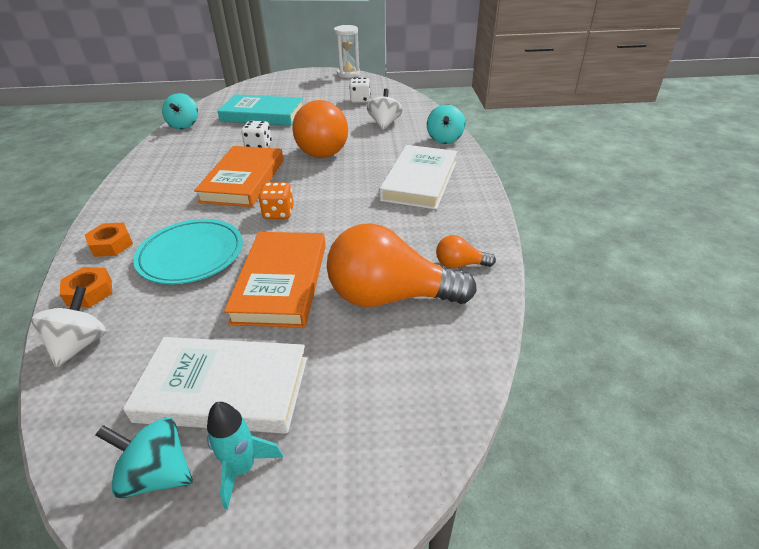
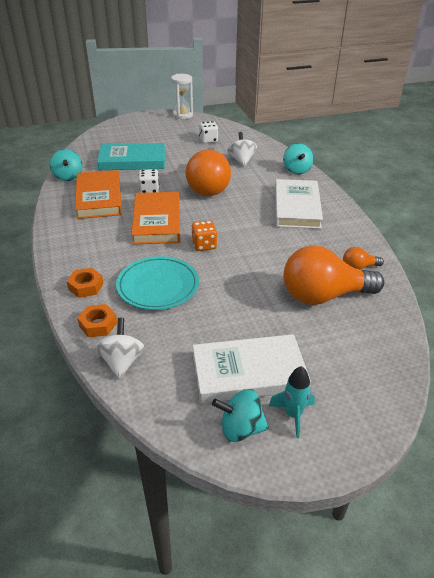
camera: 15 degrees left, 0 degrees up
orange book [224,232,326,328] -> orange book moved to [75,170,122,219]

